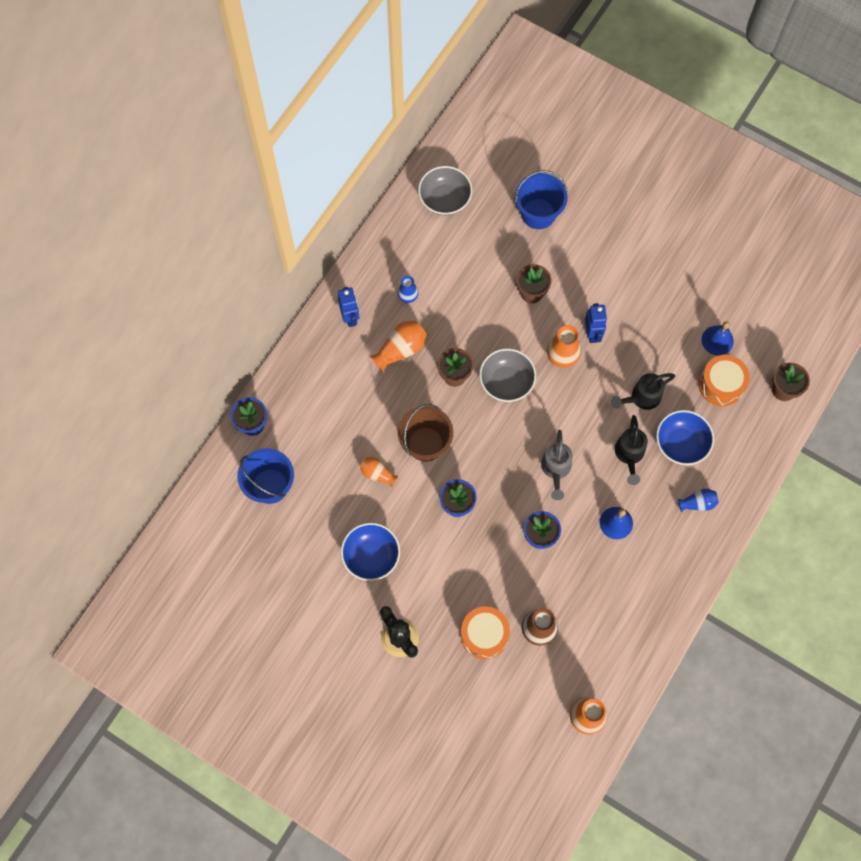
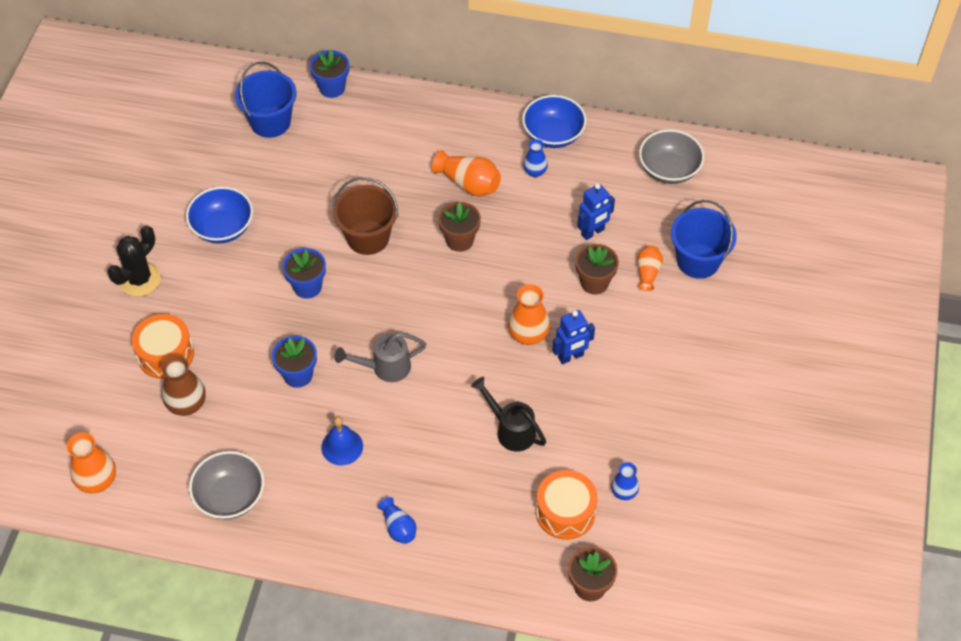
camera: 70 degrees right, 15 degrees down
blue robot [338,287,359,327] -> blue robot moved to [577,183,615,240]
orange vase [360,457,398,488] -> orange vase moved to [637,245,663,291]
grey bowl [479,348,536,402] -> grey bowl moved to [189,451,264,519]
black watering can [615,415,648,485] -> none
blue bowl [656,410,714,465] -> blue bowl moved to [522,95,587,148]
blue bell [702,321,734,355] -> blue vase [611,462,639,500]

